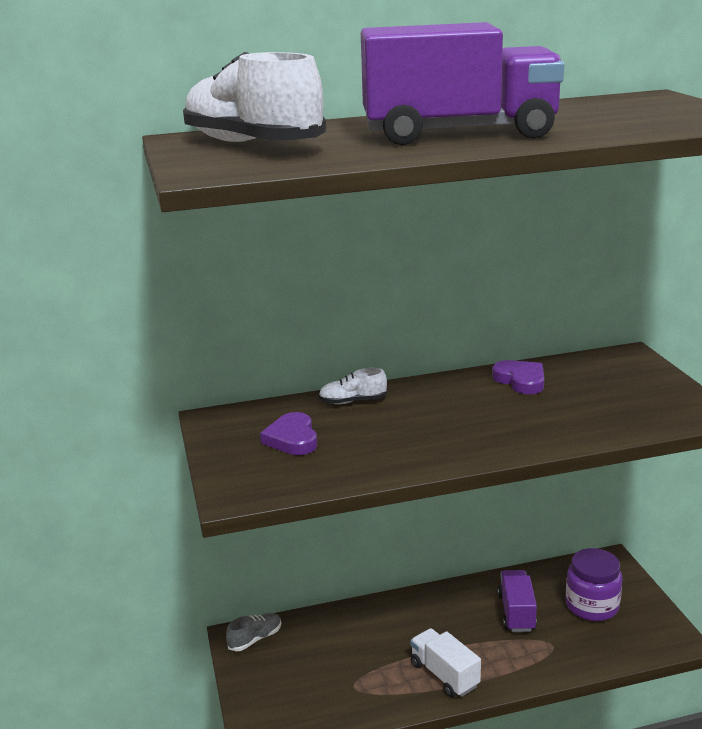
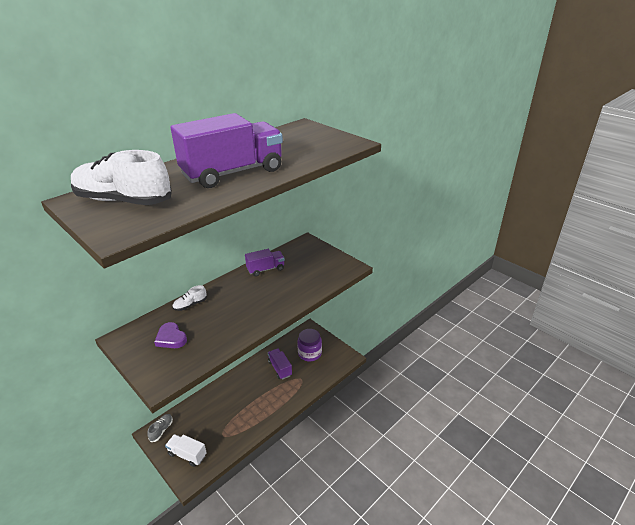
camera: 30 degrees left, 10 degrees up
white truck [410,628,481,697] -> white truck moved to [165,434,207,467]
purple heart [492,360,544,394] -> purple truck [245,249,285,277]

